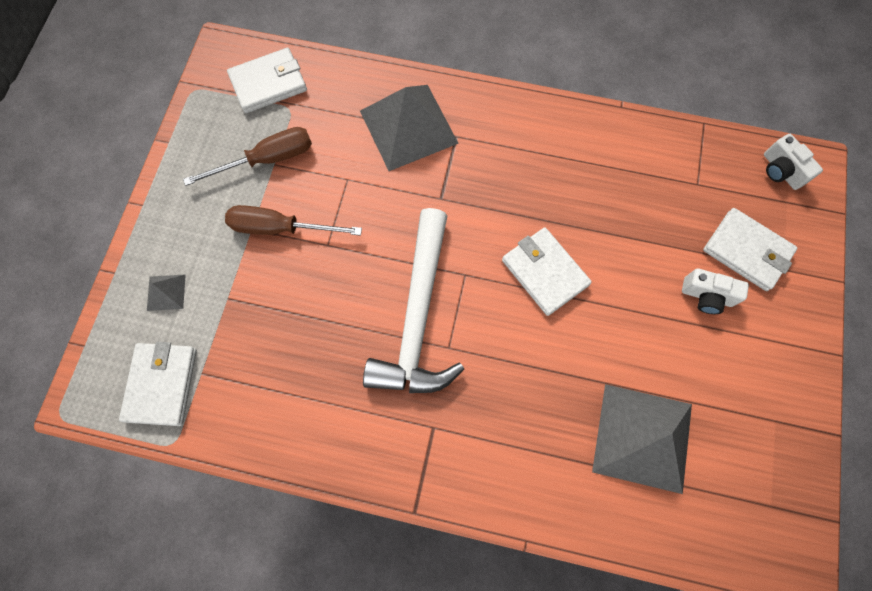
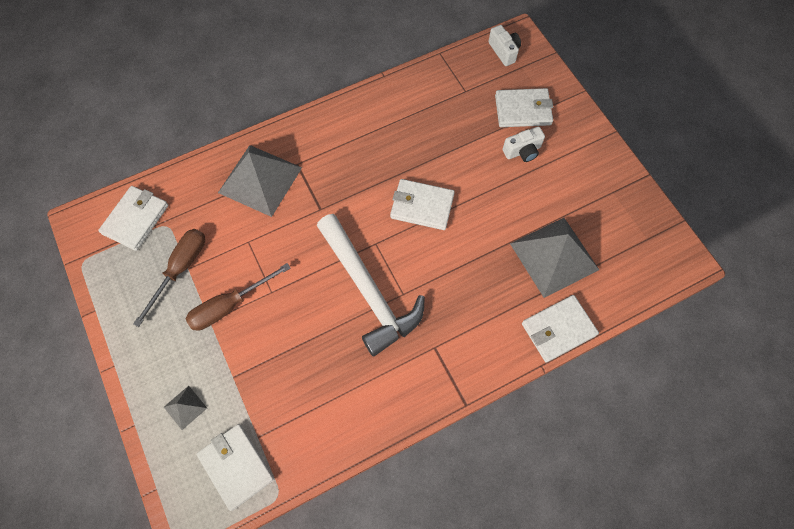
camera: 40 degrees left, 5 degrees down
white camera [764,134,823,190] -> white camera turned 135 degrees counterclockwise [488,25,521,66]
none -> white wallet [522,295,599,362]

